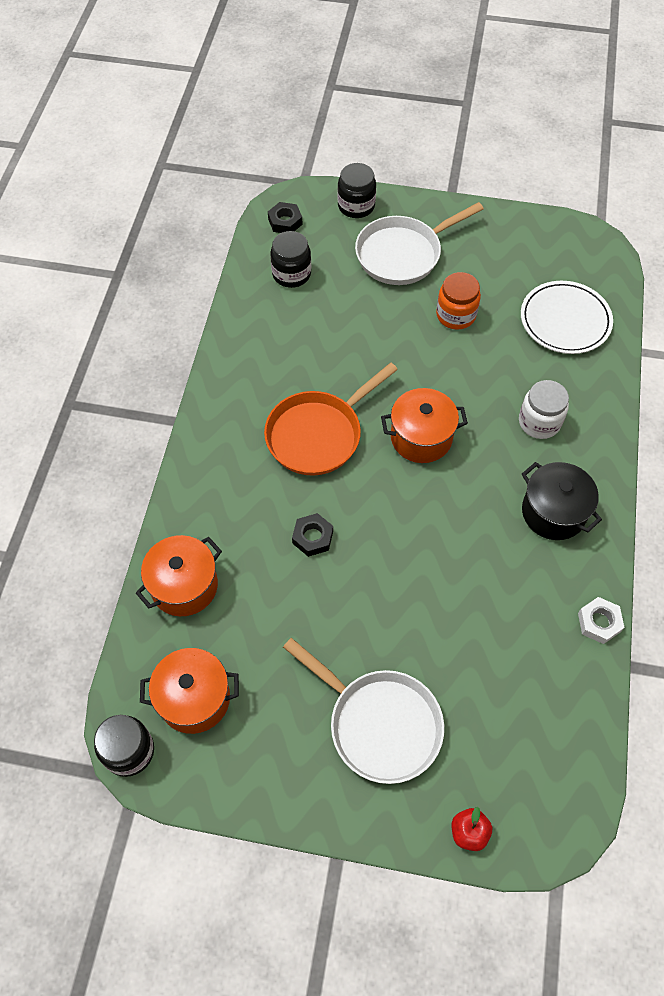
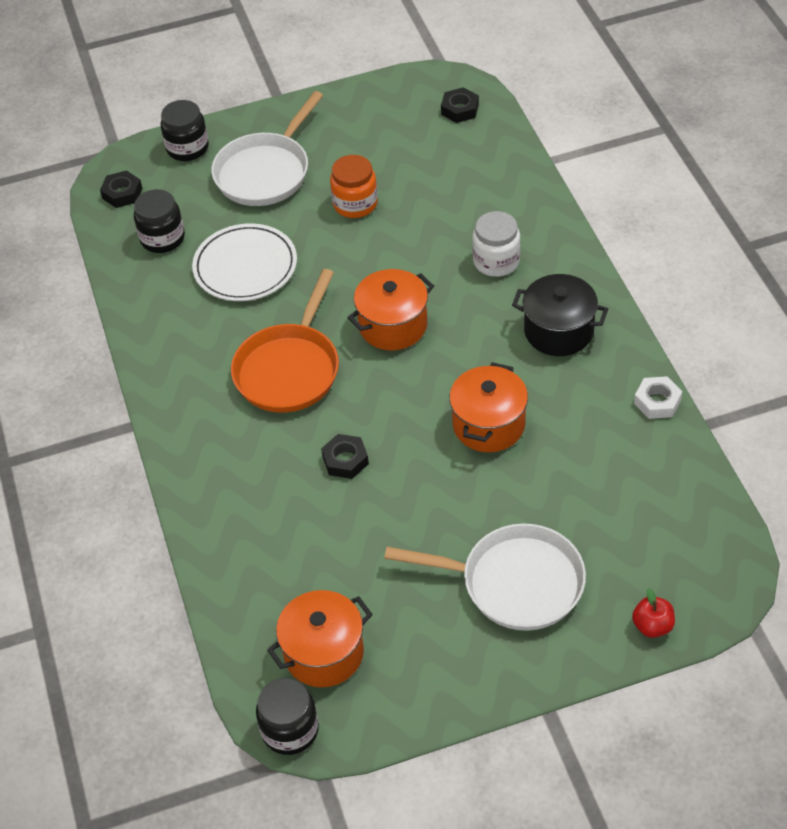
camera: 25 degrees left, 10 degrees down
orange pot [136,535,222,616] -> orange pot moved to [449,362,528,452]
white plate [521,281,613,354] -> white plate moved to [192,223,297,301]
none -> black nut [441,87,479,123]

